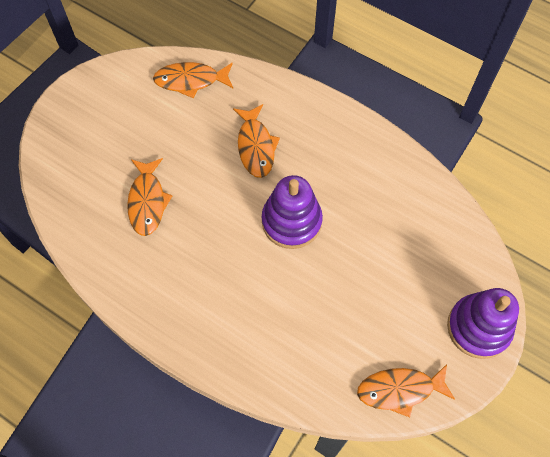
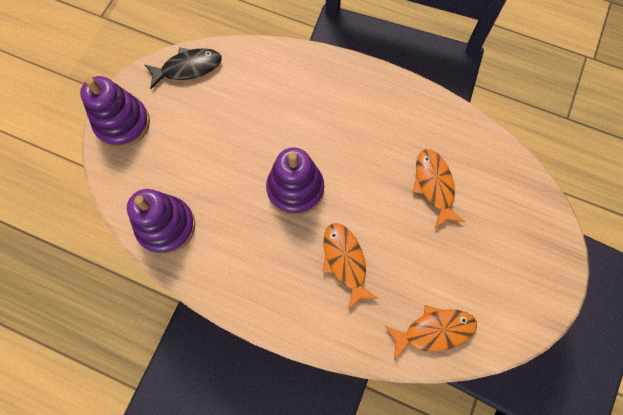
camera: 170 degrees right, 5 degrees up
orange fish [357,364,455,418] -> black fish [144,48,222,89]
none -> purple stacking toy [127,189,195,255]

